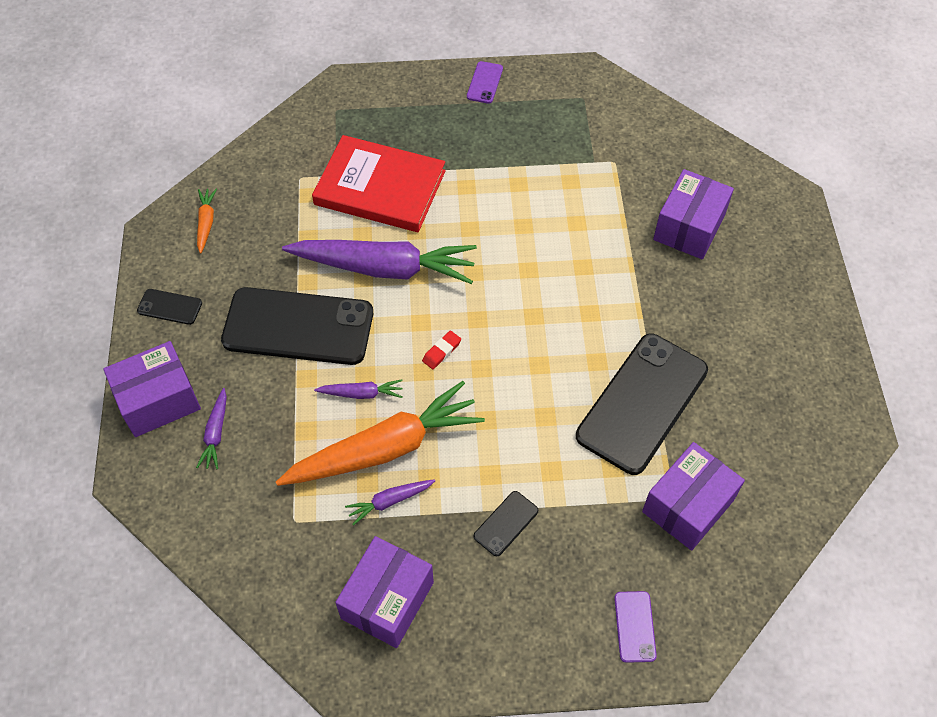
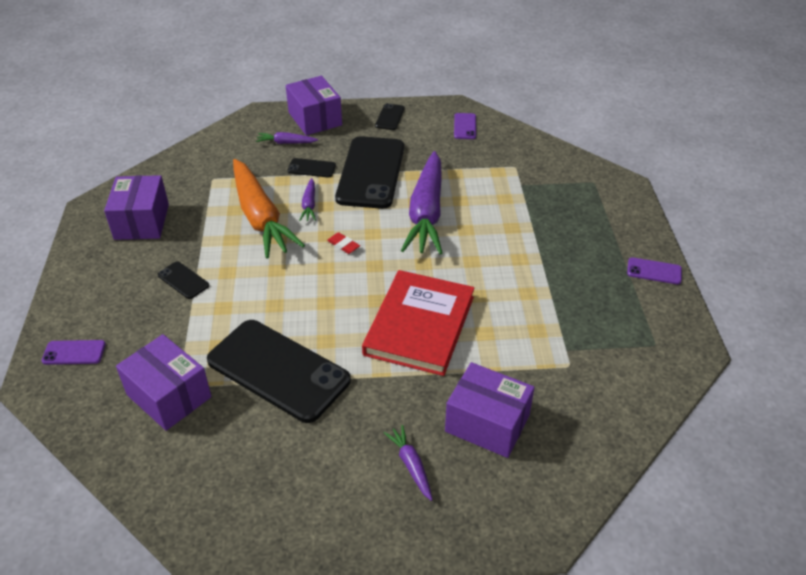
camera: 90 degrees right, 15 degrees down
orange carrot [197,189,217,254] -> purple phone [454,113,476,139]
red book [312,135,446,232] -> red book moved to [362,270,475,376]
purple box [335,536,434,648] -> purple box turned 60 degrees clockwise [104,175,169,240]
purple carrot [345,479,435,525] -> purple carrot moved to [384,425,433,501]
none -> black phone [287,158,336,177]

